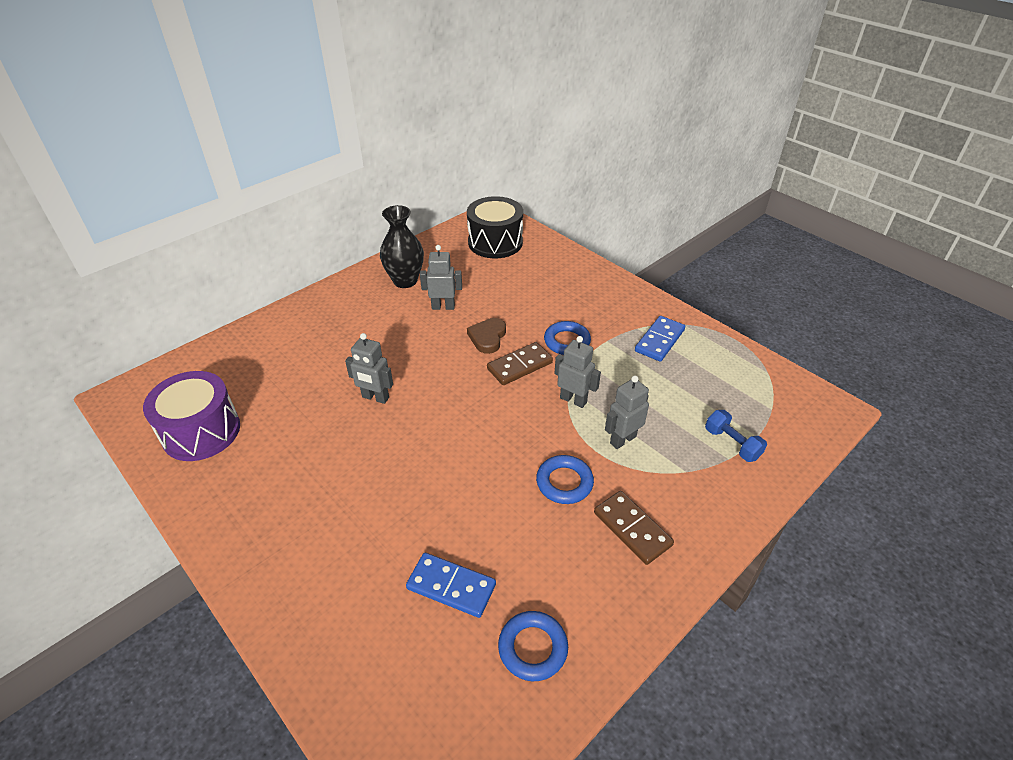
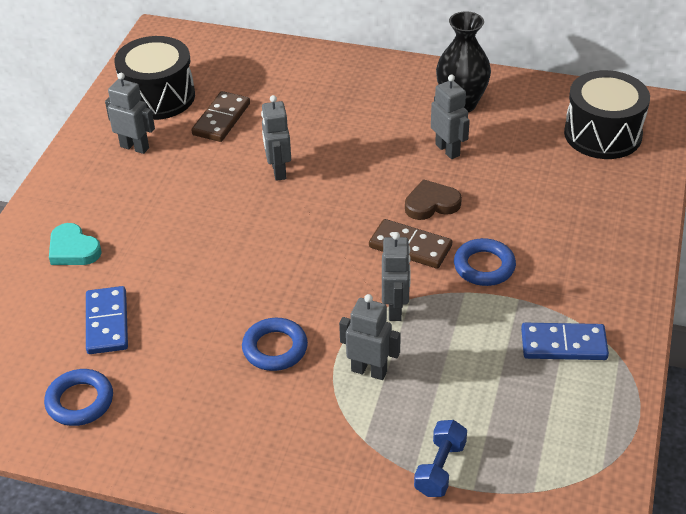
camera: 60 degrees right, 0 degrees up
purple drum [143,371,240,461] -> black drum [114,36,195,120]
brown domino [594,491,674,565] -> brown domino moved to [191,91,250,142]
none -> turquoise heart [49,223,102,265]
none -> grey robot [105,73,155,154]

